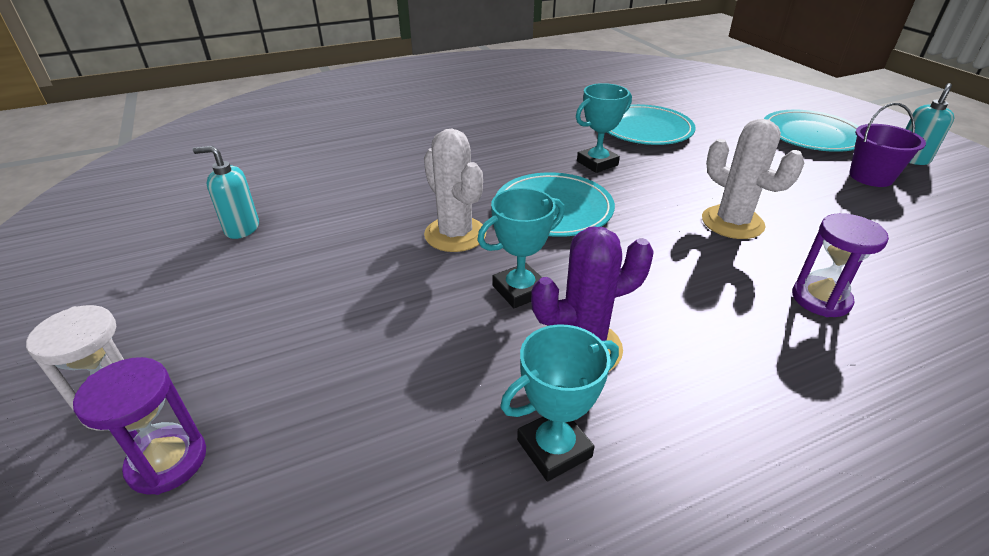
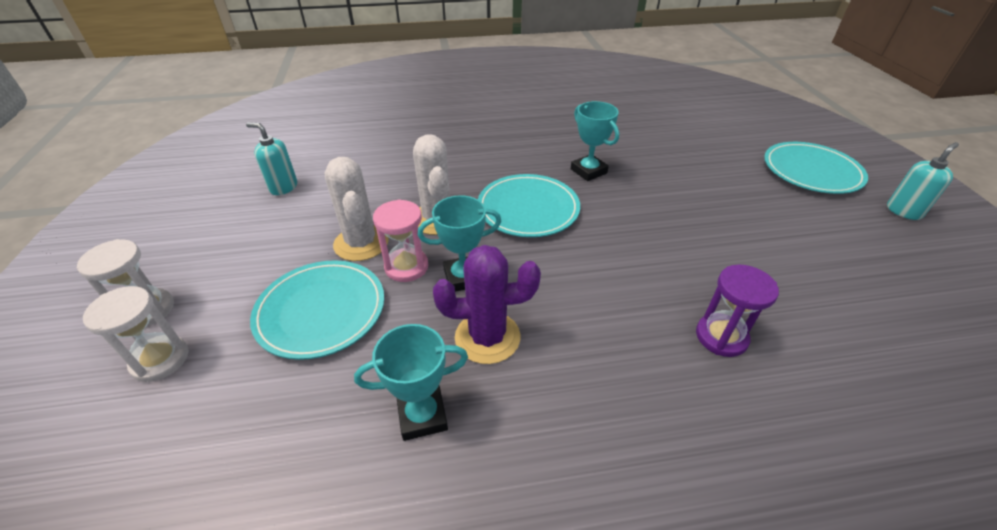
camera: 15 degrees right, 5 degrees up
purple hourglass [73,357,206,495] -> white hourglass [83,286,189,382]
turquoise trophy [576,83,632,173] -> turquoise trophy turned 75 degrees clockwise [571,101,619,181]
turquoise plate [607,104,696,145] -> turquoise plate moved to [250,260,384,360]
white cactus [702,119,804,239] -> white cactus moved to [325,157,389,261]
purple bucket [849,103,926,187] -> none
none -> pink hourglass [373,199,428,282]

